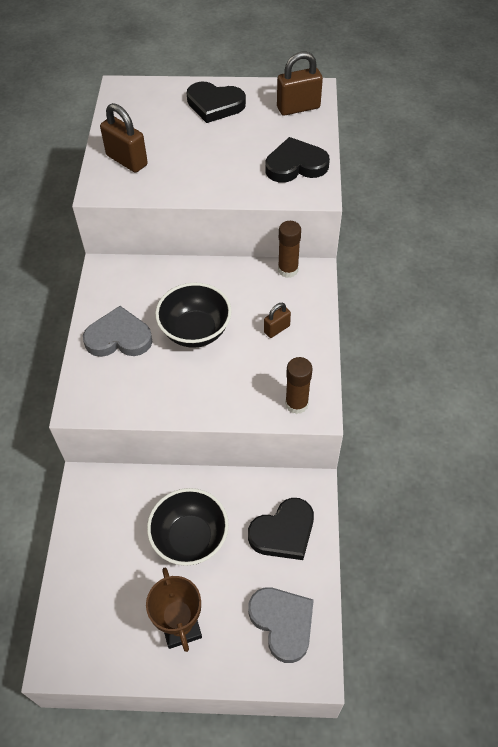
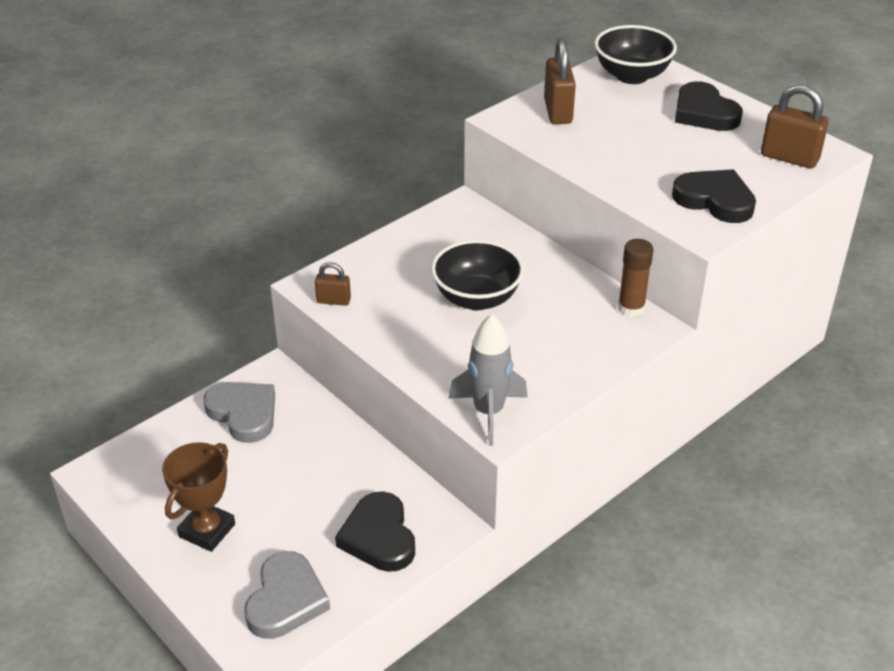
camera: 45 degrees right, 15 degrees down
grey heart [83,306,152,357] -> grey heart moved to [204,382,275,443]
black bowl [147,488,229,566] -> black bowl moved to [594,25,677,84]
black heart [248,498,314,560] -> black heart turned 60 degrees clockwise [335,491,415,572]
brown padlock [264,303,291,338] -> brown padlock moved to [315,262,351,306]
brown glue stick [285,357,313,414] -> grey rocket [448,314,528,446]

